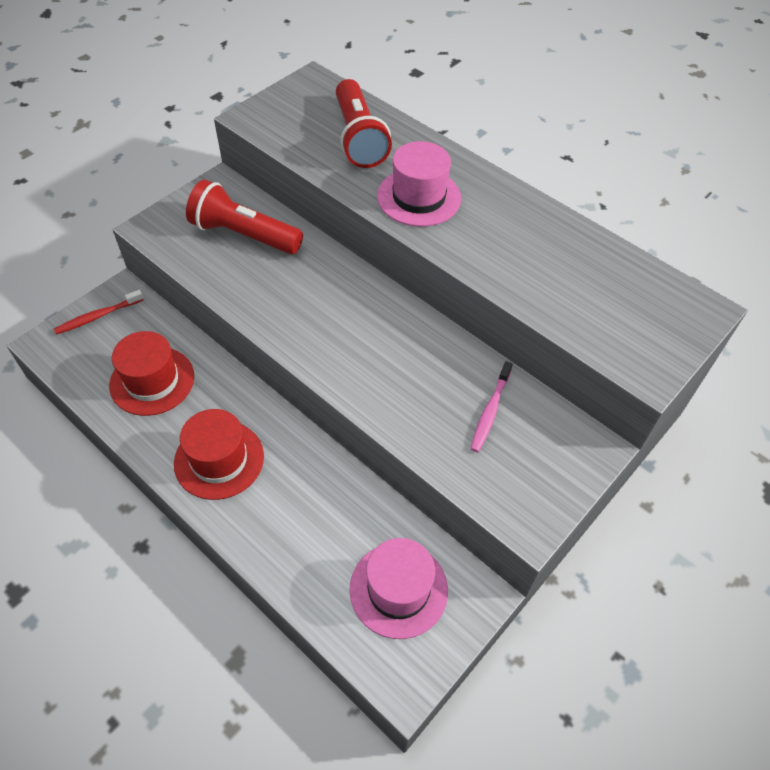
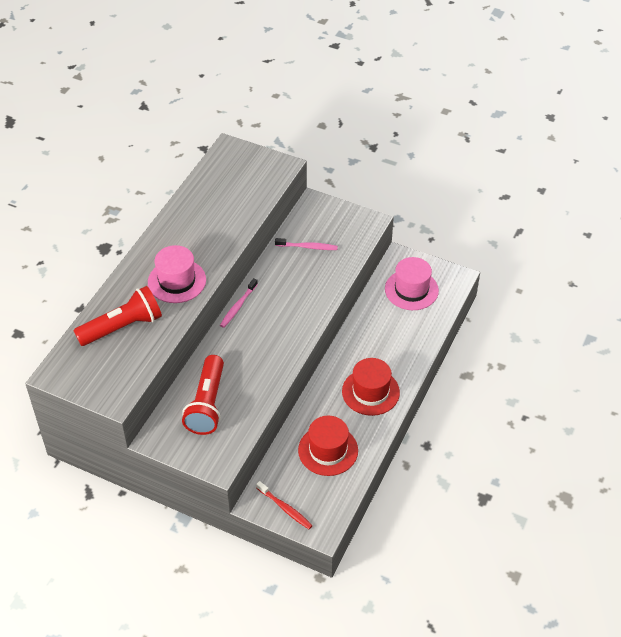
camera: 105 degrees left, 5 degrees down
none -> pink toothbrush [220,278,258,328]

